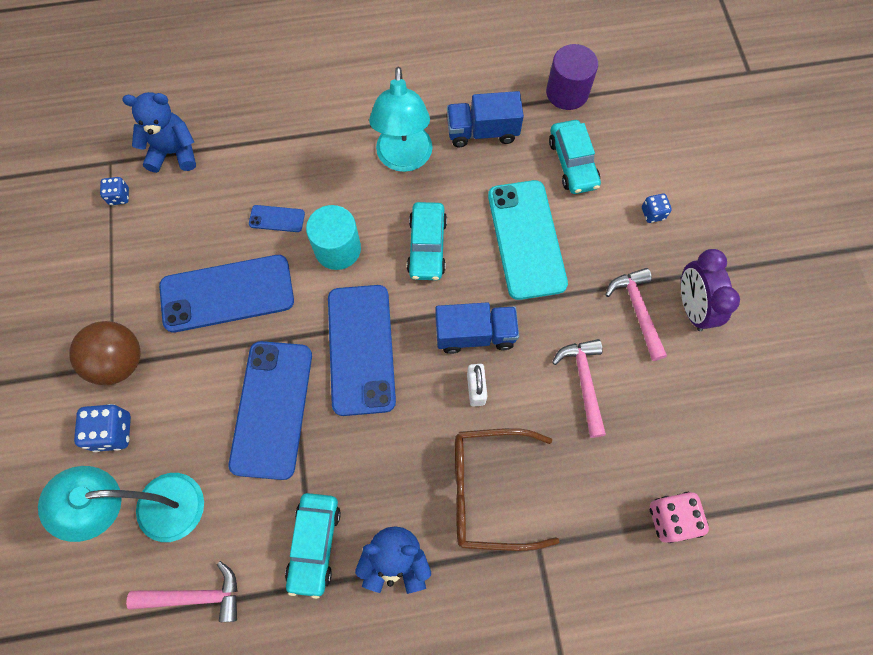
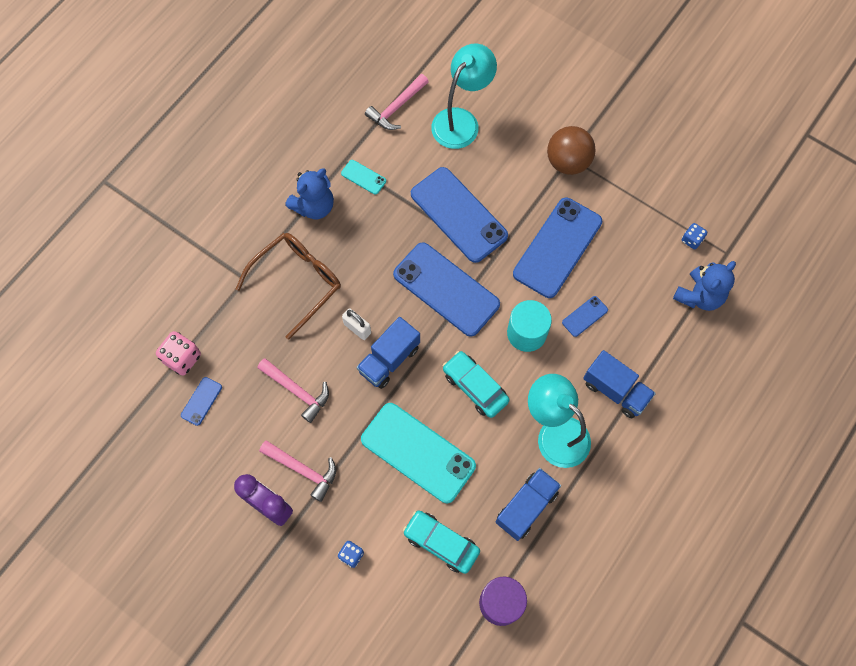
camera: 135 degrees right, 0 degrees up
blue dice [74,404,131,452] -> none
turquoise car [285,493,341,599] -> turquoise phone [341,160,386,195]
none -> blue phone [181,377,222,426]
none -> blue truck [583,350,656,418]

